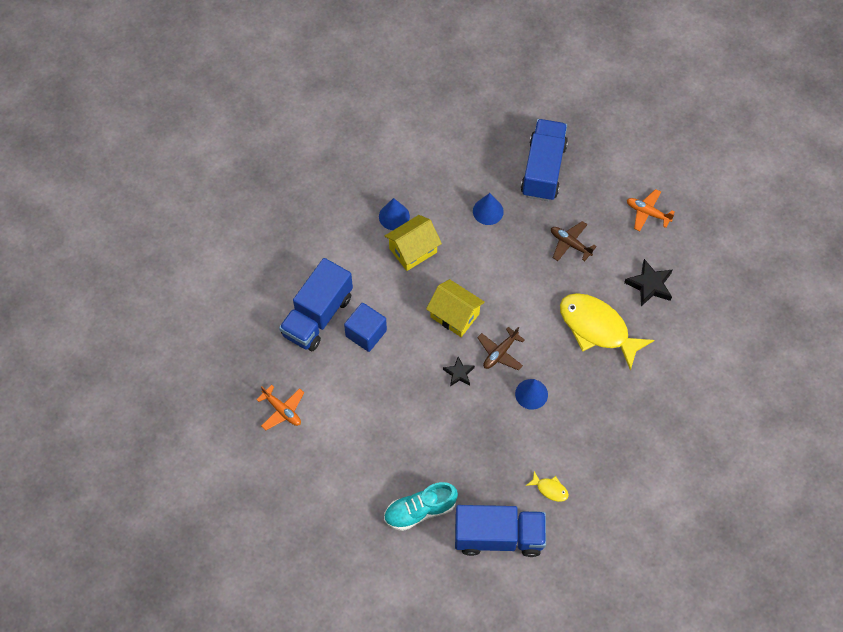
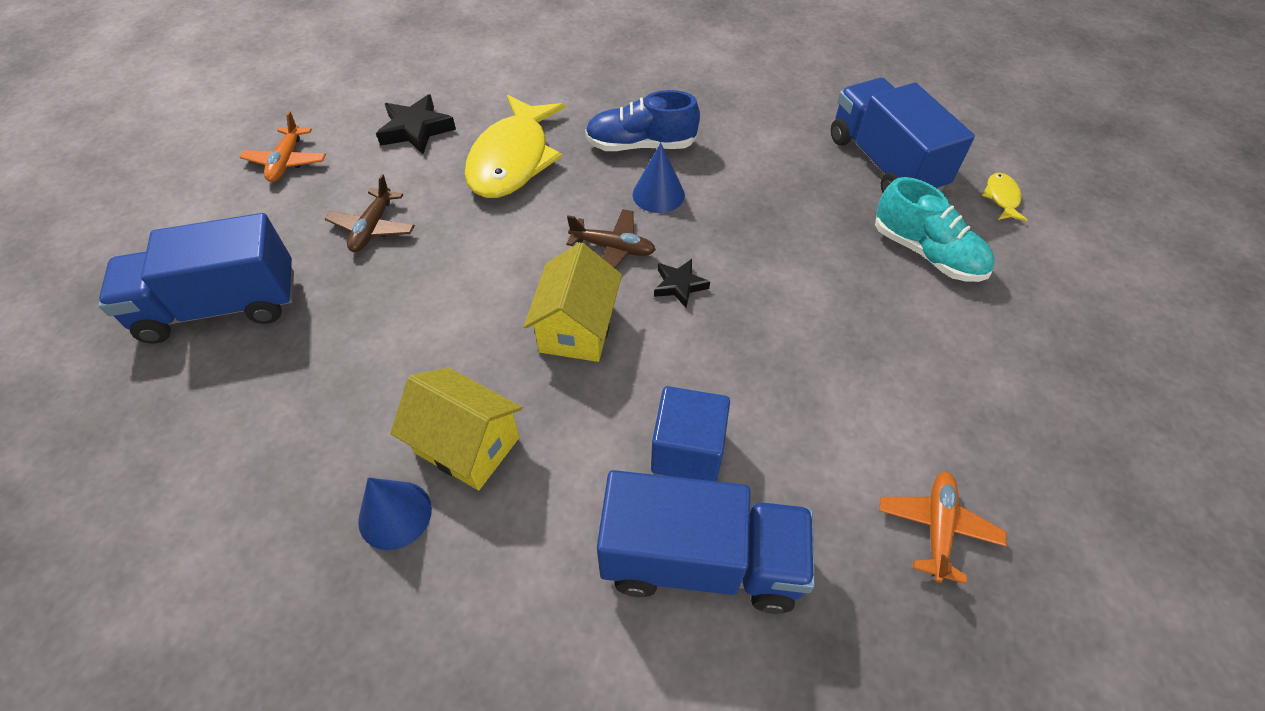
camera: 115 degrees left, 10 degrees down
blue cone [473,193,504,225] -> none
yellow fish [526,471,569,502] -> yellow fish moved to [982,173,1028,222]
none -> blue shoe [585,90,700,151]

